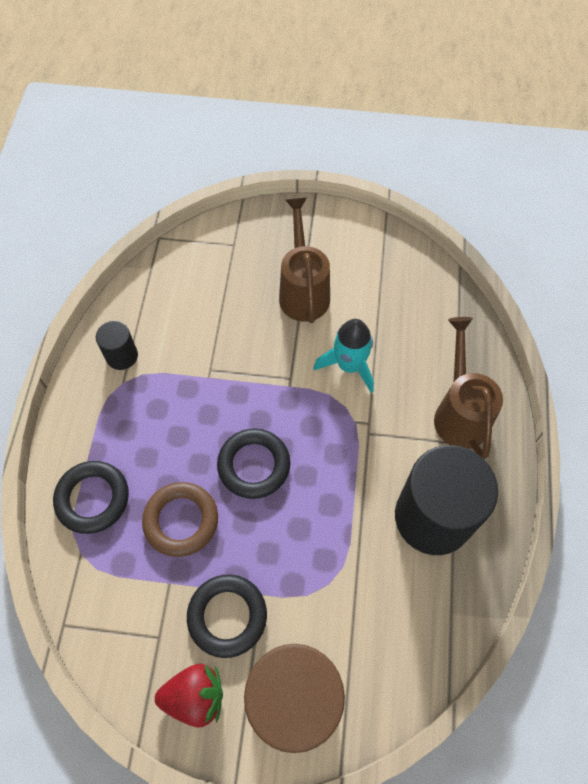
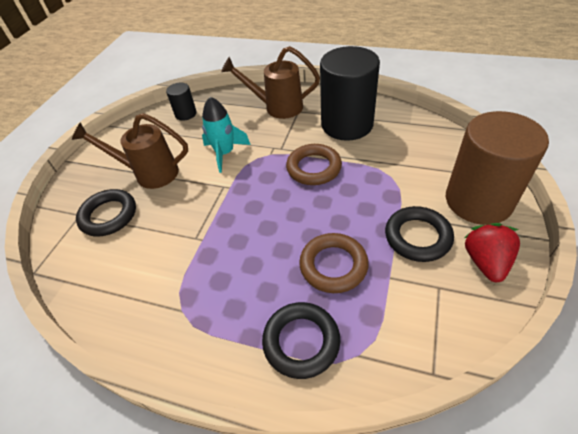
camera: 75 degrees left, 15 degrees down
black cylinder [96,321,138,370] -> black cylinder moved to [166,83,197,121]
black ring [217,428,291,499] -> black ring moved to [76,189,136,237]
none -> brown ring [286,144,342,185]

